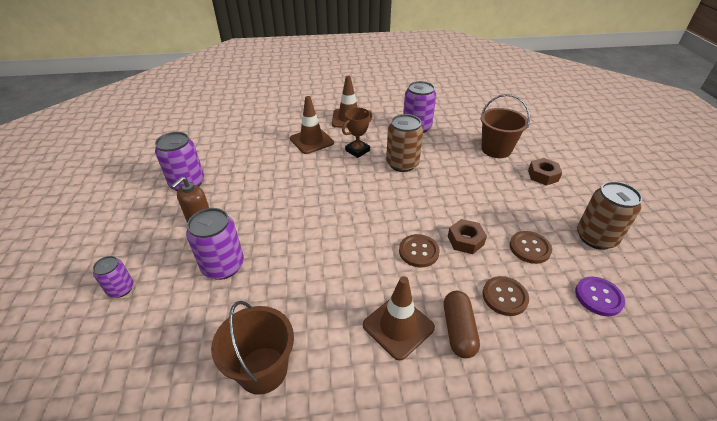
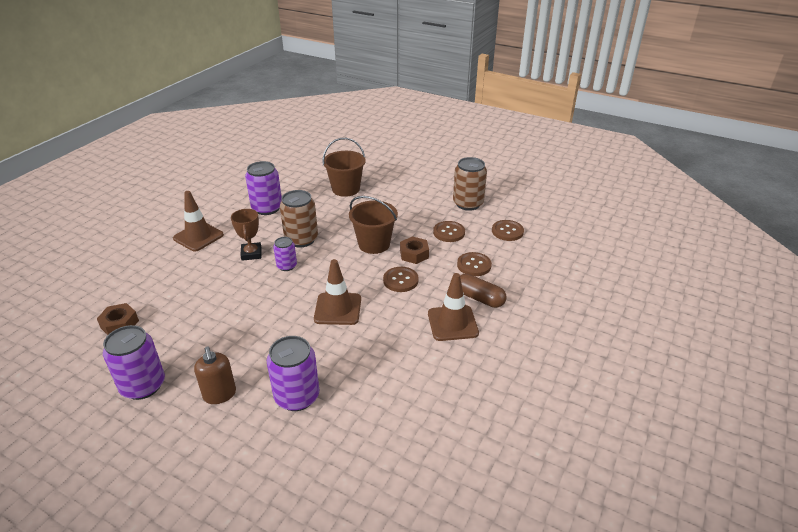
camera: 55 degrees left, 5 degrees down
purple can [93,256,134,298] -> purple can moved to [273,237,297,271]
brown bucket [211,301,294,395] -> brown bucket moved to [349,196,398,254]
brown traffic cone [290,96,334,154] -> brown traffic cone moved to [314,259,361,325]
brown nut [528,158,562,186] -> brown nut moved to [97,303,139,335]
purple button [575,276,625,316] -> brown button [492,220,524,241]

